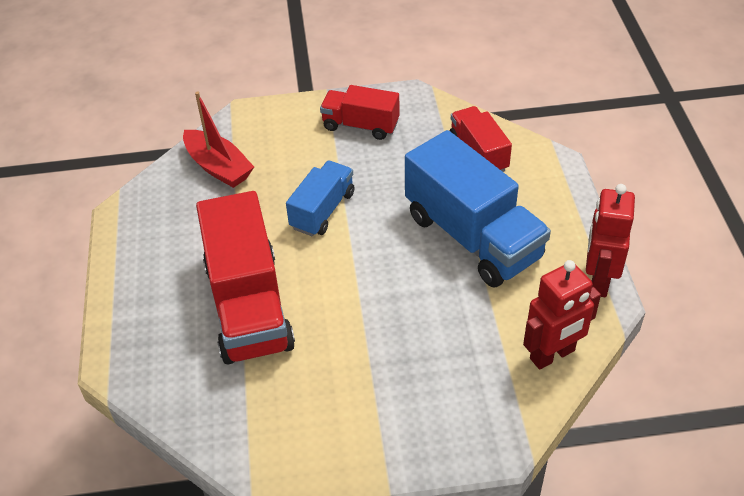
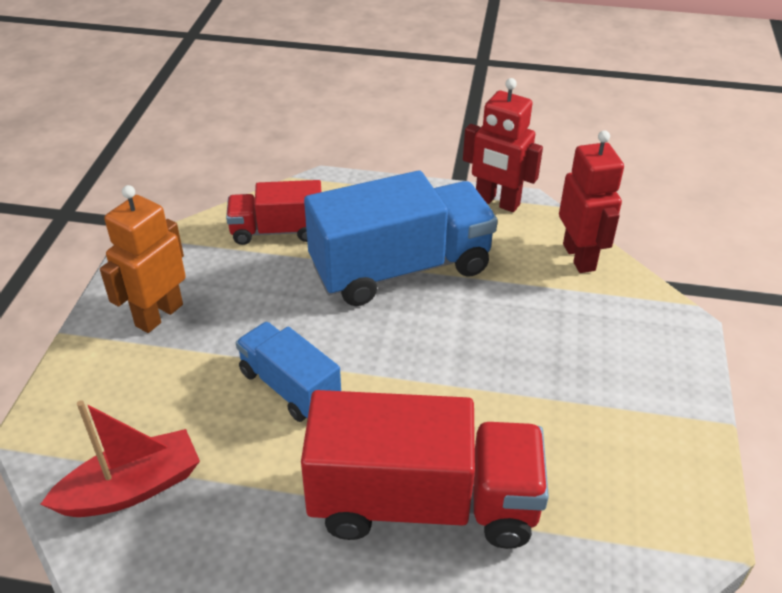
camera: 75 degrees left, 5 degrees down
red truck [320,85,400,140] -> orange robot [100,185,186,333]

